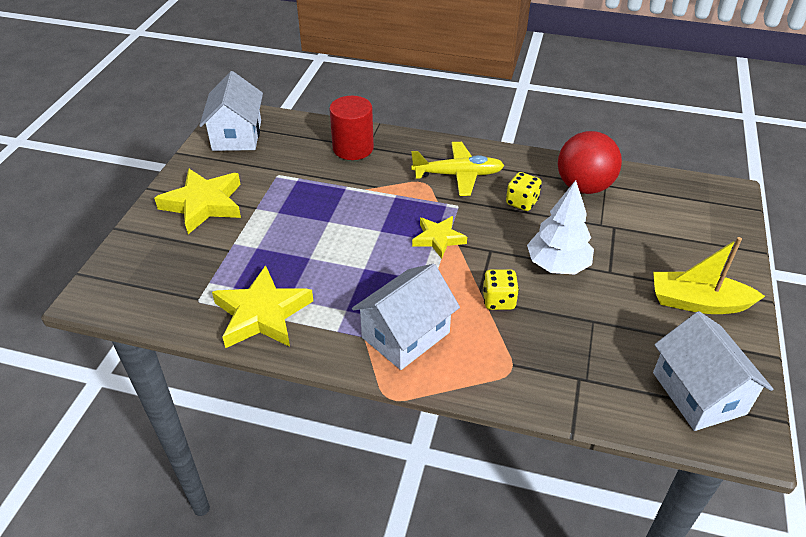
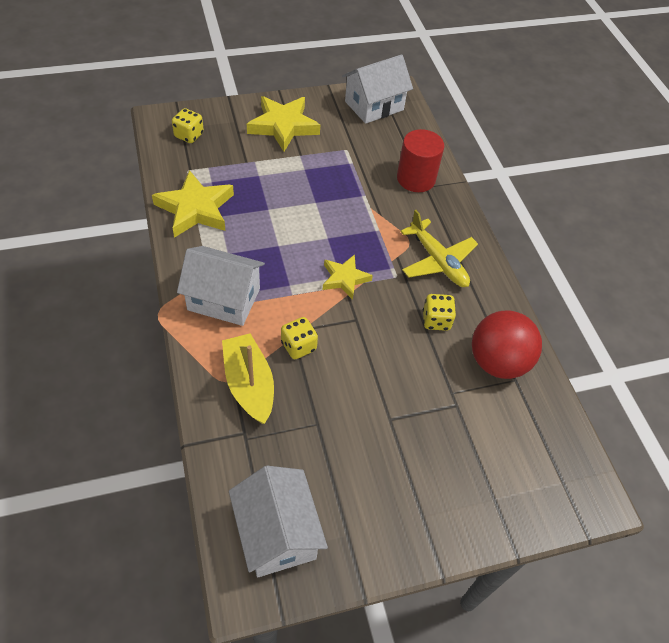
camera: 55 degrees right, 10 degrees up
white tree [527,180,594,274] -> none
yellow boat [653,237,765,314] -> yellow boat moved to [222,333,274,424]
white house [653,311,773,431] -> white house turned 60 degrees counterclockwise [229,466,328,577]
none -> yellow dice [172,108,204,143]

